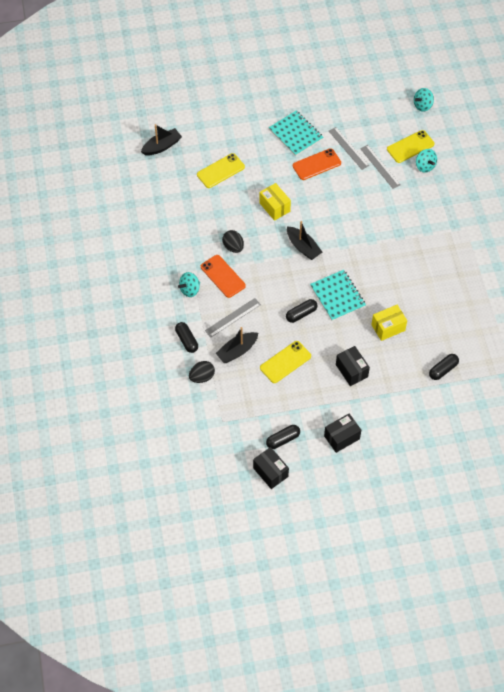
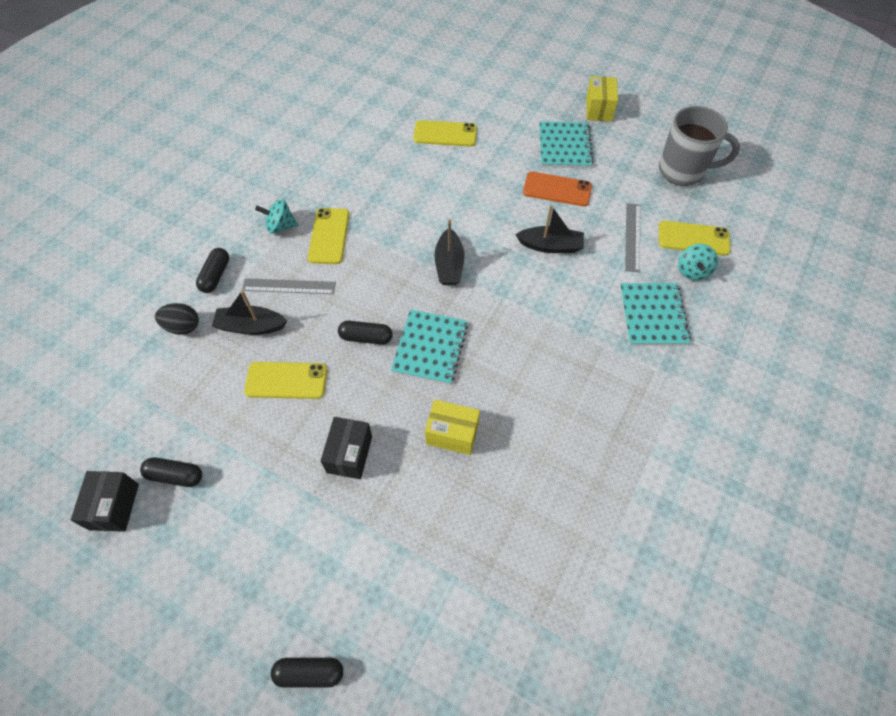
camera: 40 degrees right, 0 degrees up
black boat [141,124,182,155] -> black boat moved to [515,205,584,253]
orange phone [201,255,246,298] -> yellow phone [308,208,349,264]
black egg [222,230,244,253] -> none
yellow box [260,183,291,221] -> yellow box moved to [586,76,618,121]
black box [324,414,361,453] -> none
grey ruler [329,127,369,170] -> none
turquoise spinning top [414,88,434,112] -> none
black capsule [429,354,459,380] -> black capsule moved to [271,658,343,688]
none -> turquoise notebook [620,283,691,345]
none -> grey mug [659,106,740,186]

